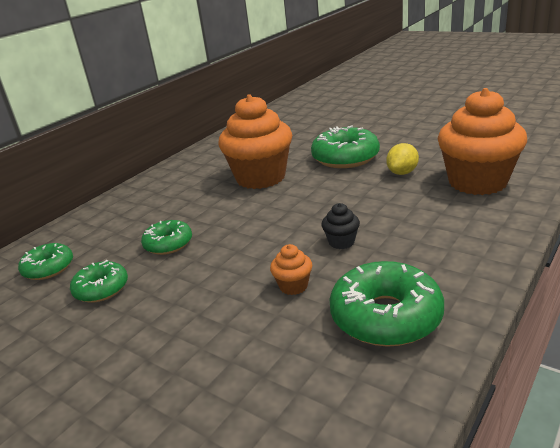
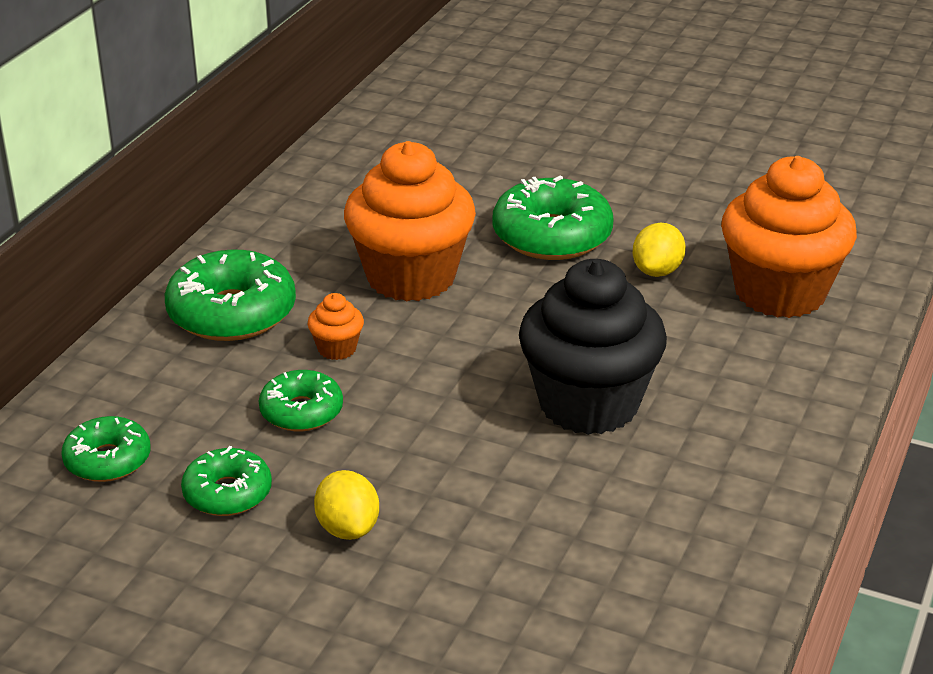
camera: 15 degrees left, 5 degrees up
orange cupcake [270,244,312,295] -> orange cupcake moved to [308,293,364,360]
black cupcake [321,203,360,249] -> black cupcake [519,259,667,435], size x2.46
green donut [329,261,444,347] -> green donut moved to [165,249,296,341]
none -> yellow lemon [314,470,379,540]

